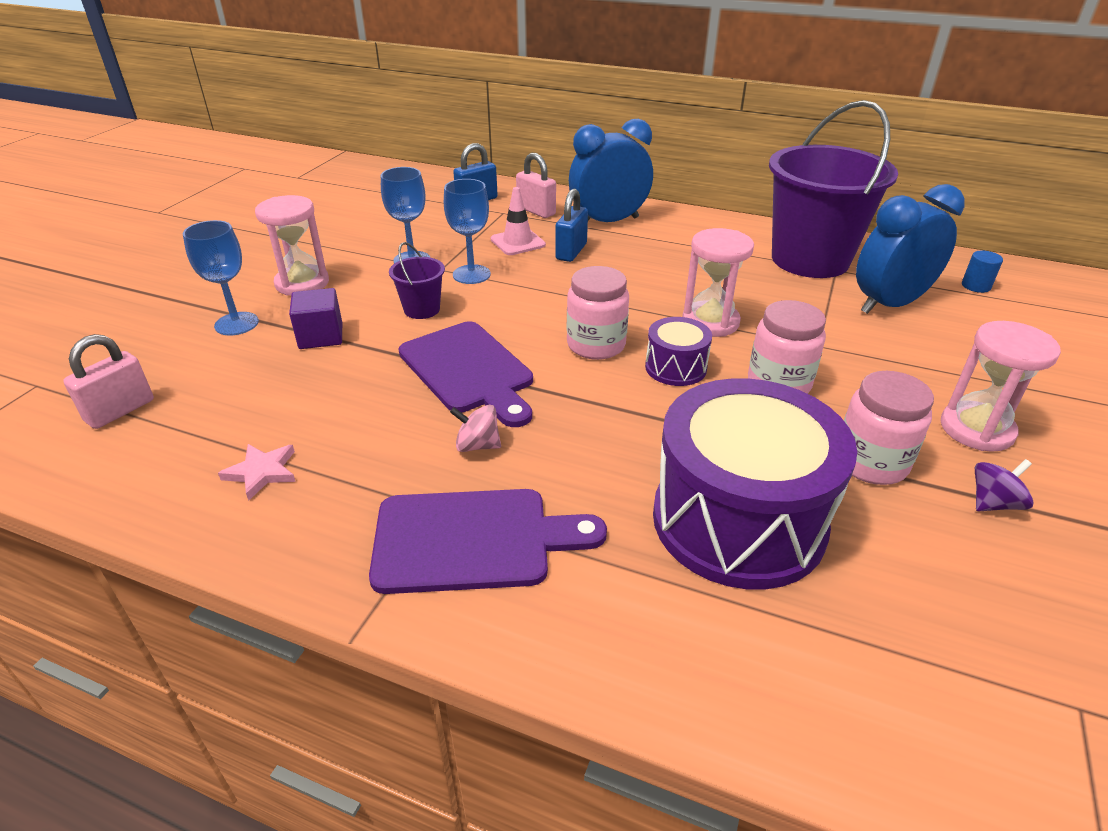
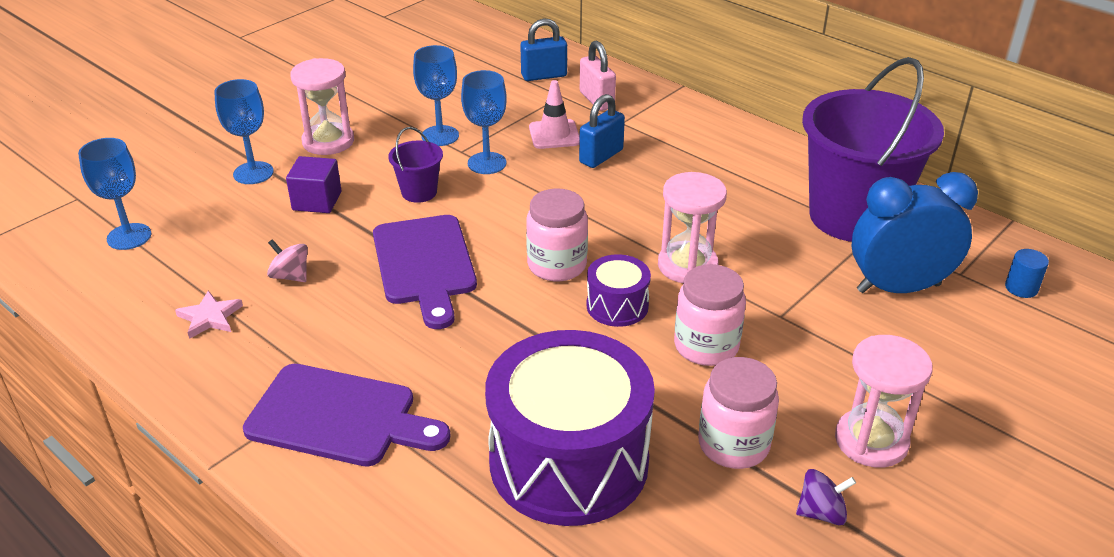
camera: 20 degrees right, 0 degrees up
pink padlock [63,334,154,429] -> blue goblet [78,138,152,250]
pink spinning top [450,405,501,452] -> pink spinning top moved to [267,239,308,282]
blue clock [569,119,653,222] -> none

